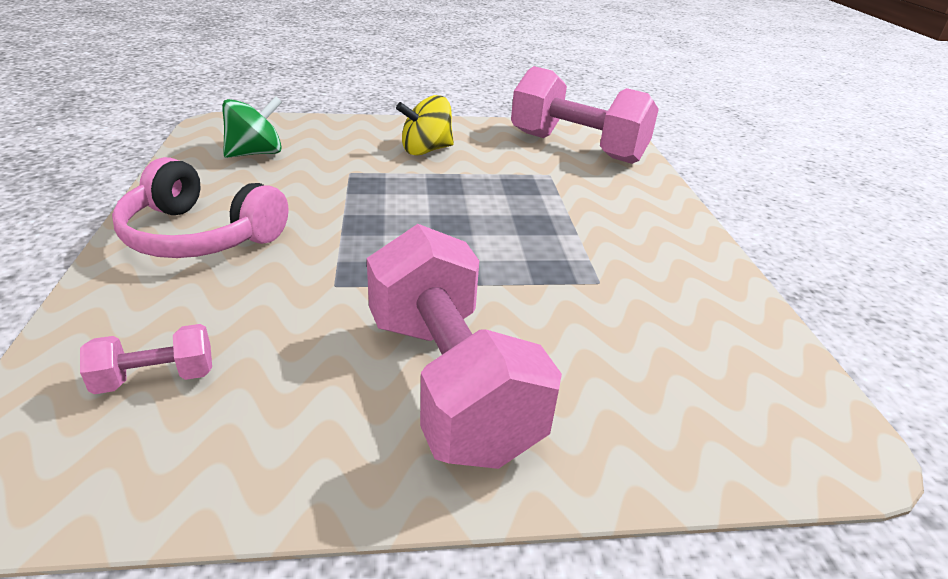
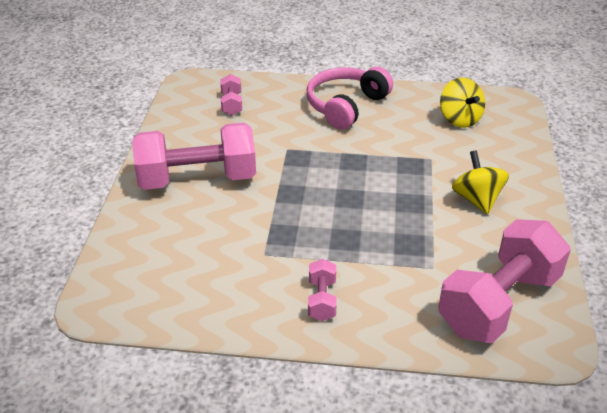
camera: 105 degrees right, 5 degrees up
green spinning top [222,96,282,158] -> yellow spinning top [440,78,485,128]
none -> pink dumbbell [308,259,337,321]

